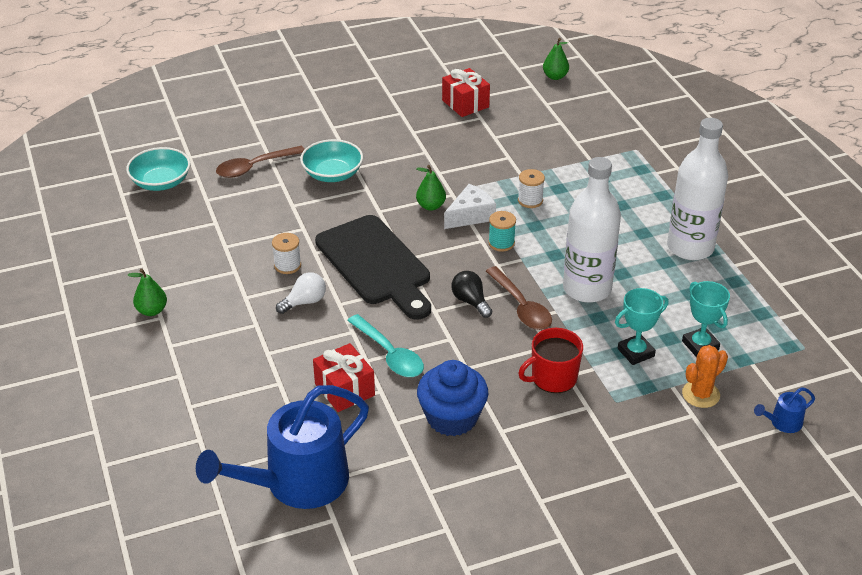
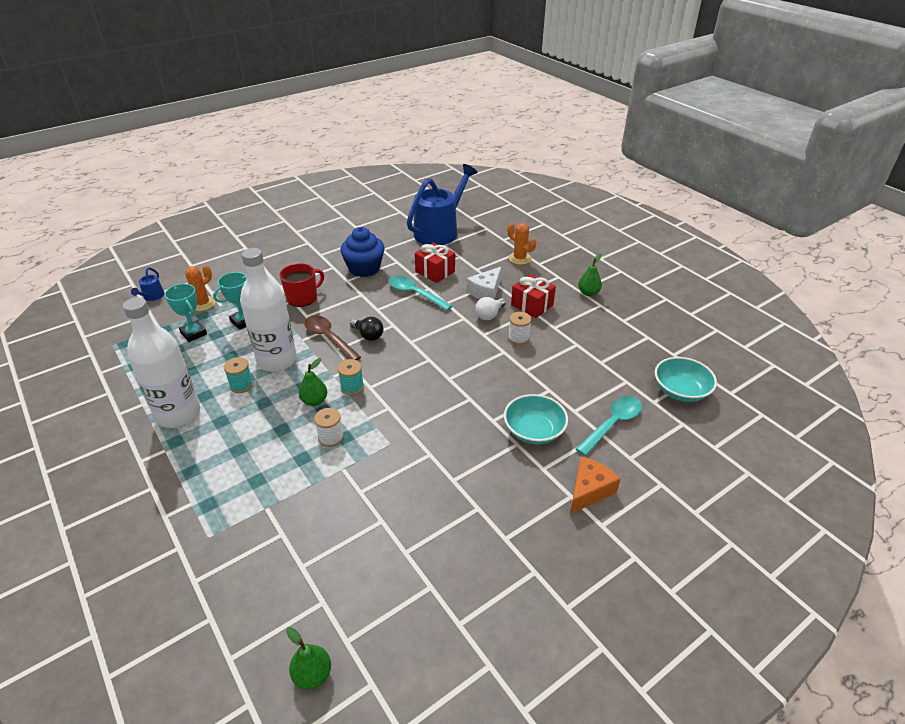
camera: 165 degrees right, 0 degrees up
brown spoon [216,146,305,178] -> turquoise spoon [576,396,642,456]
black cutting board [315,215,431,320] -> none
green pear [416,165,446,210] -> green pear moved to [299,358,327,406]
red gift [442,68,490,117] -> red gift moved to [511,274,556,318]
white cheese [444,184,496,229] -> white cheese moved to [467,267,501,300]
blue watering can [754,387,815,433] -> blue watering can turned 135 degrees clockwise [131,267,165,301]
none -> turquoise spool [224,357,254,393]
none -> orange cactus [508,223,536,265]
none -> orange cheese [570,456,621,514]

